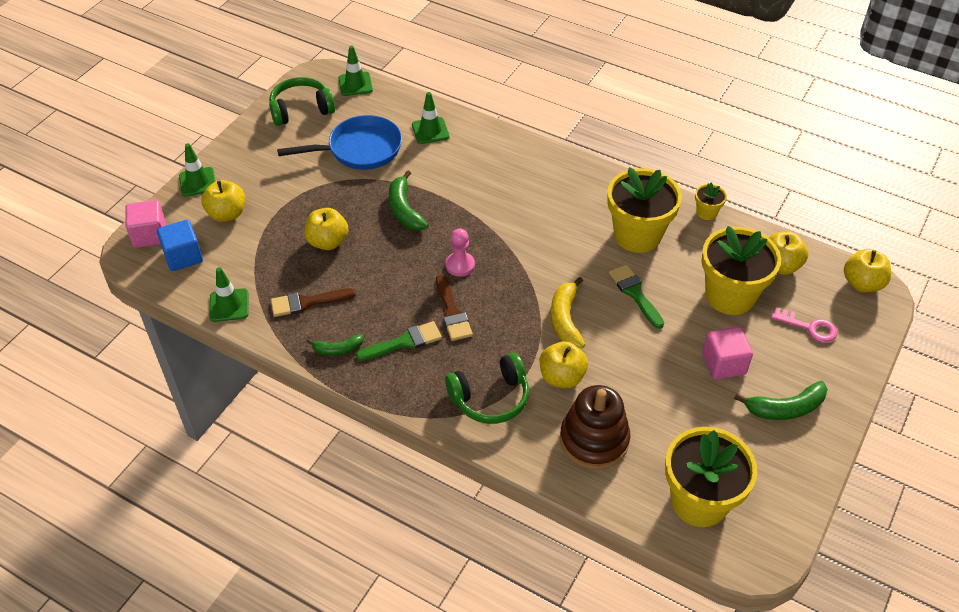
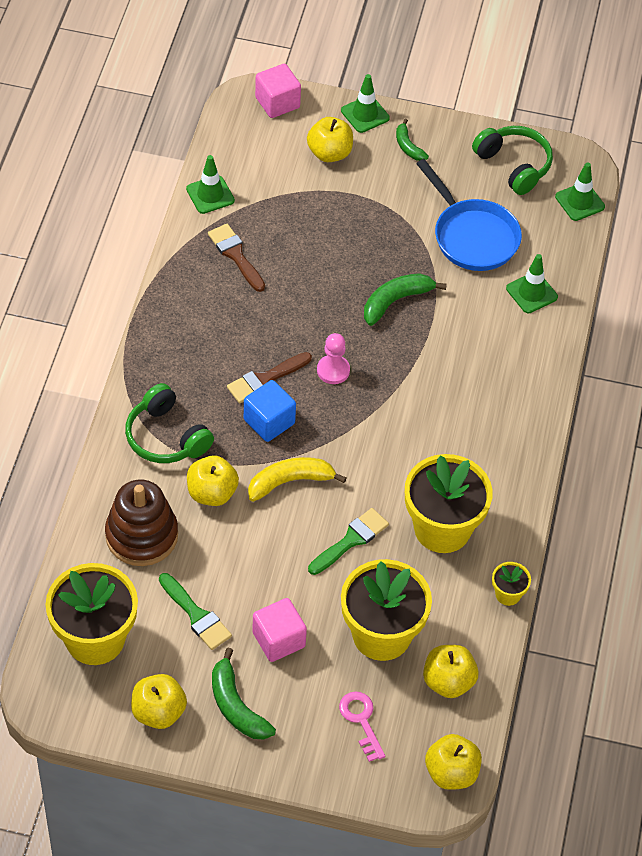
camera: 70 degrees right, 5 degrees up
blue cube [157,220,203,271] -> blue cube moved to [244,380,296,442]
yellow apple [304,208,349,250] -> yellow apple moved to [131,674,187,729]
green banana [306,334,363,356] -> green banana moved to [396,119,429,161]
green brush [356,321,442,361] -> green brush moved to [159,573,232,650]
pink key [771,307,837,342] -> pink key turned 150 degrees clockwise [339,692,385,762]

